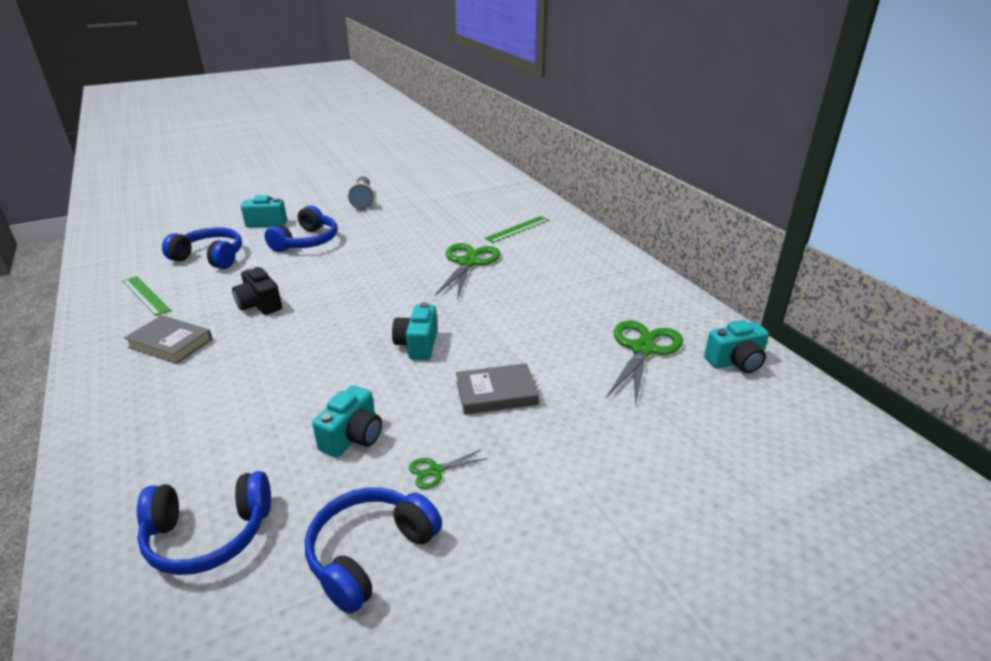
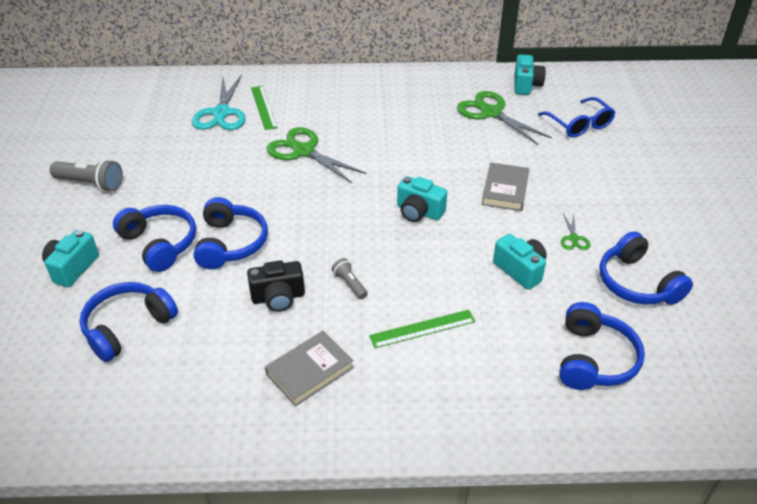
camera: 65 degrees left, 10 degrees up
green ruler [123,276,171,316] -> green ruler moved to [369,310,476,348]
none -> turquoise scissors [192,74,245,130]
none -> blue headphones [194,197,268,269]
none -> grey flashlight [332,258,368,299]
none -> blue glasses [538,97,616,138]

